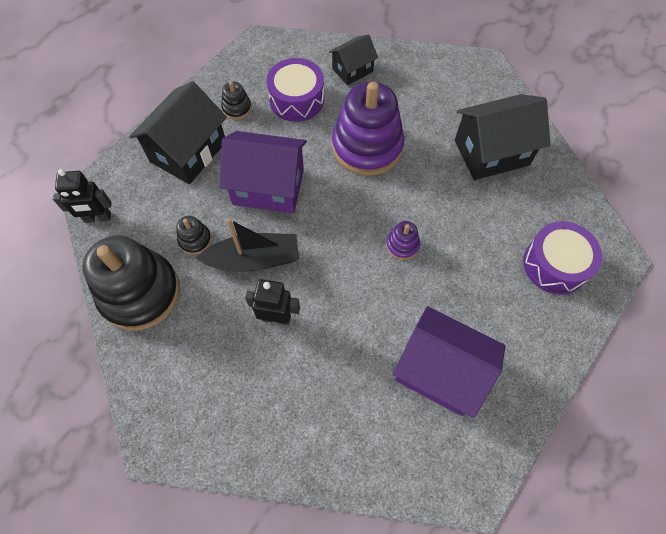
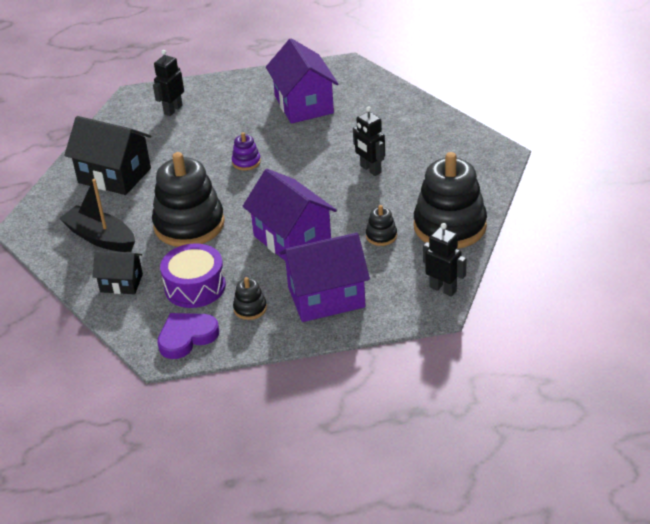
camera: 135 degrees left, 25 degrees down
black house [129,81,227,184] -> purple house [280,233,370,322]
black boat [196,218,299,272] -> black boat moved to [59,179,135,252]
purple stacking toy [332,82,405,176] -> black stacking toy [152,152,225,247]
purple drum [523,221,602,295] -> black robot [153,50,184,116]
none -> purple heart [157,313,219,359]

